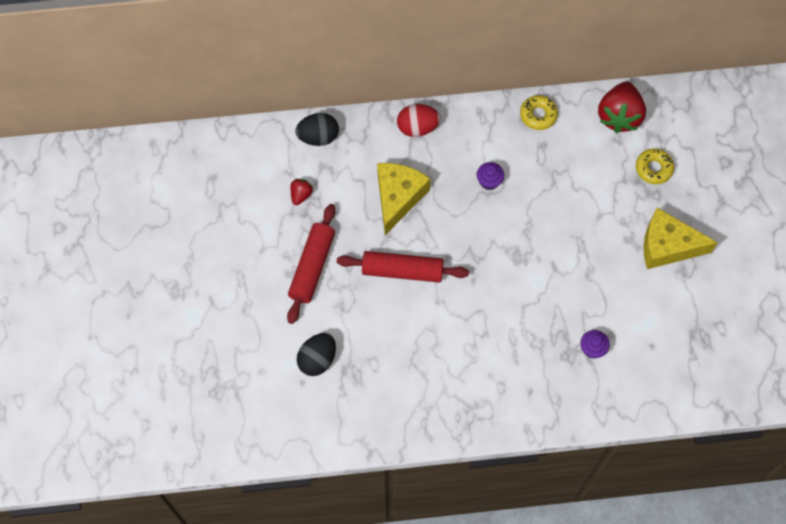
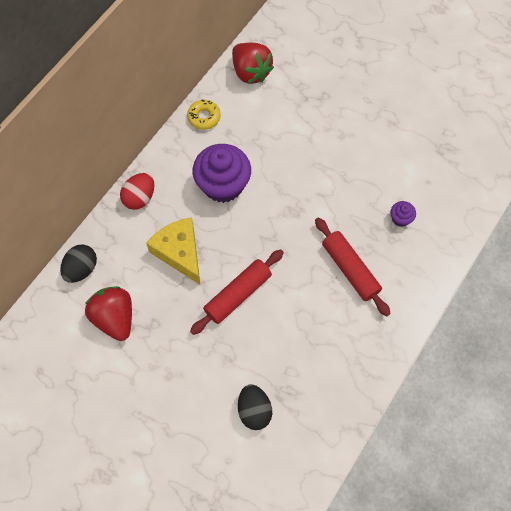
camera: 50 degrees left, 0 degrees up
red rolling pin [287,204,335,324] -> red rolling pin moved to [315,217,390,317]
red strawberry [290,179,313,205] -> red strawberry [85,286,132,341], size x2.10
purple cupcake [477,162,504,190] -> purple cupcake [192,144,251,203], size x2.29
yellow donut [636,149,674,184] -> none
yellow cheese [643,208,718,269] -> none

